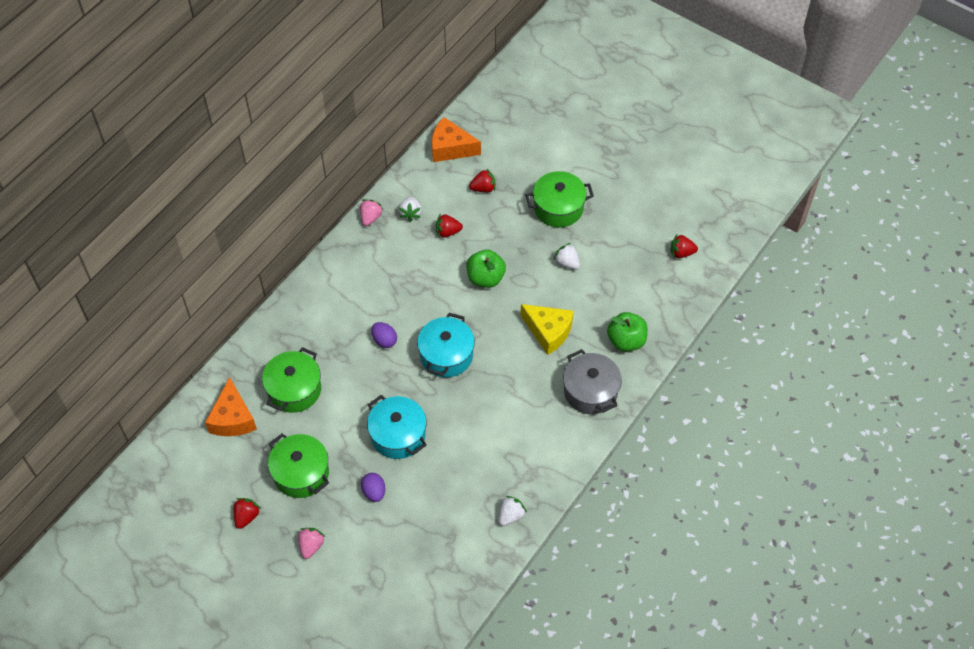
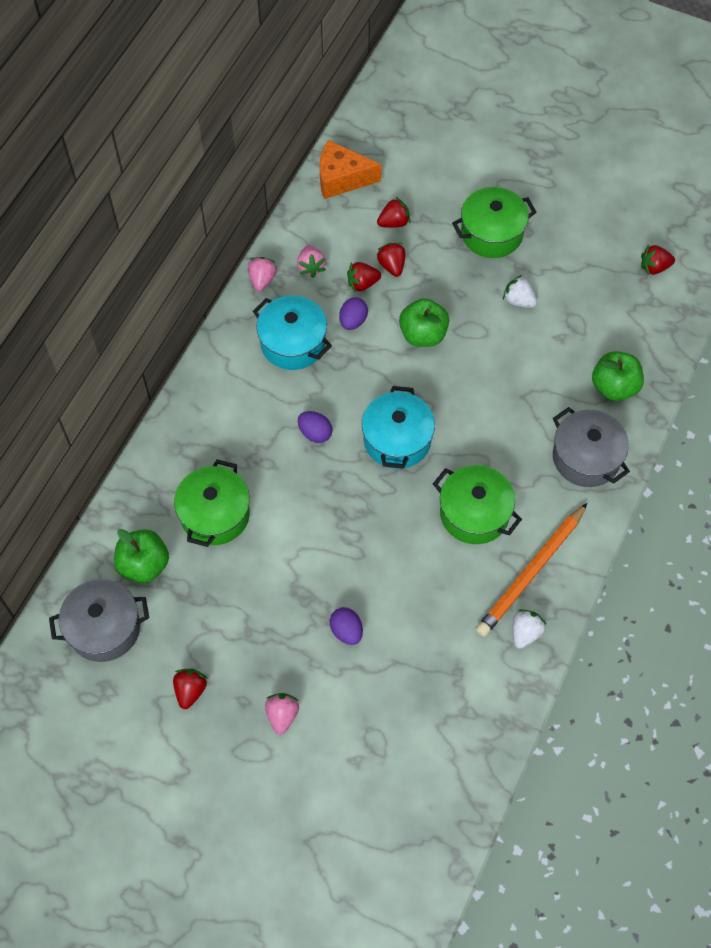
camera: 10 degrees left, 5 degrees up
orange cheese [205,377,257,436] -> green apple [114,529,169,583]
green pot [268,434,329,498] -> green pot moved to [433,465,522,544]
turquoise pot [367,395,427,459] -> turquoise pot moved to [253,296,332,370]
white strawberry [399,196,422,222] -> pink strawberry [297,245,326,278]
yellow cheese [521,304,574,355] -> none
none -> grey pot [49,579,149,662]
none -> purple egg [339,298,368,330]
none -> red strawberry [376,243,406,277]
none -> orange pencil [476,503,587,637]

